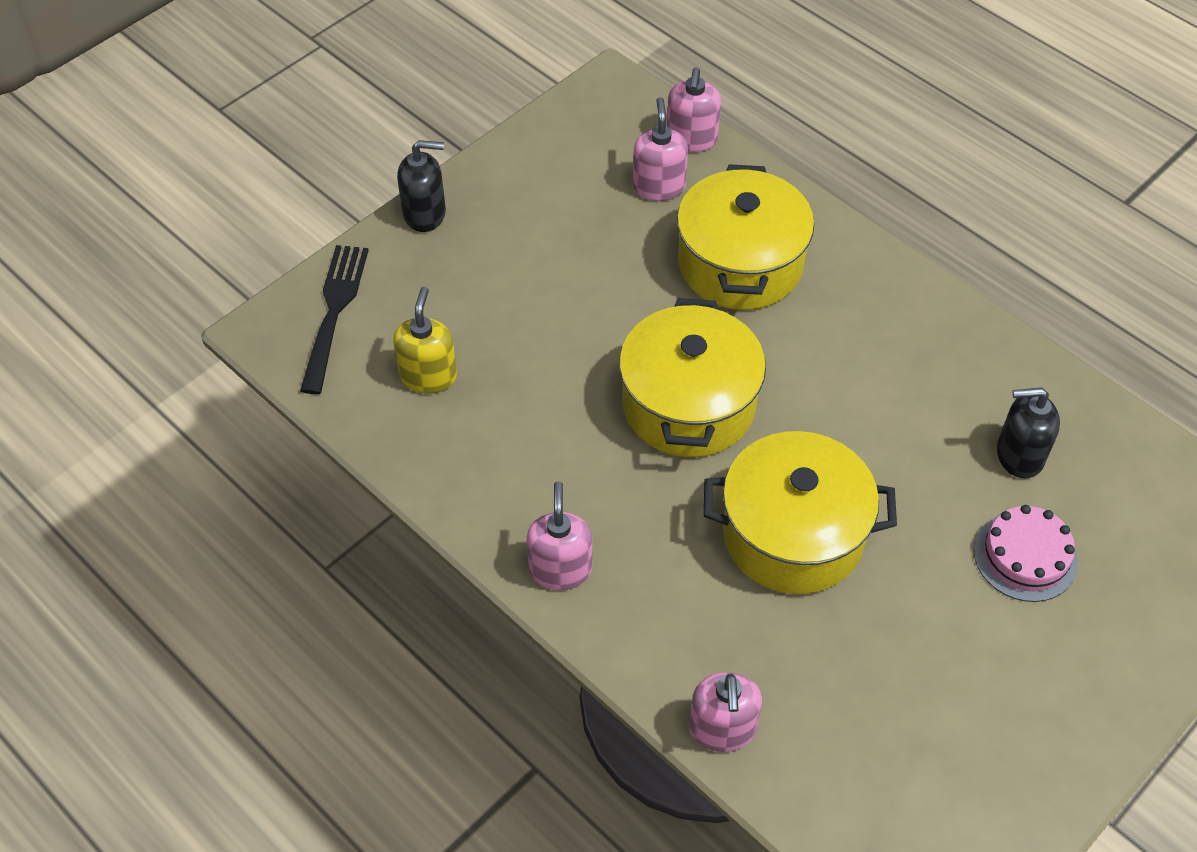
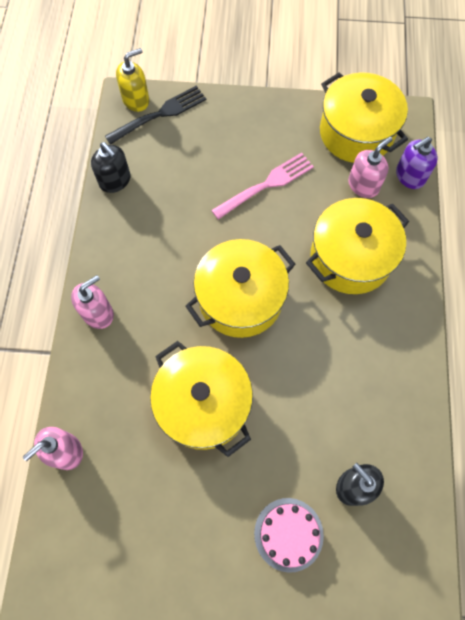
camera: 50 degrees right, 15 degrees up
yellow soap dispenser [393,287,457,394] -> yellow soap dispenser moved to [116,48,149,112]
black soap dispenser [397,140,446,232] -> black soap dispenser moved to [91,142,130,193]
pink soap dispenser [667,67,721,152] -> purple soap dispenser [396,137,438,189]
none -> pink fork [211,153,314,220]
none -> yellow pot [320,72,408,163]

